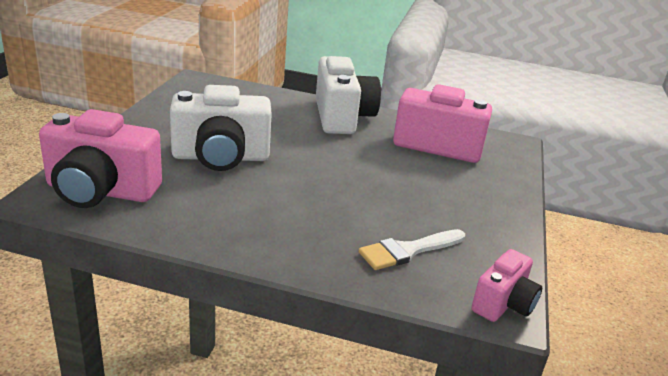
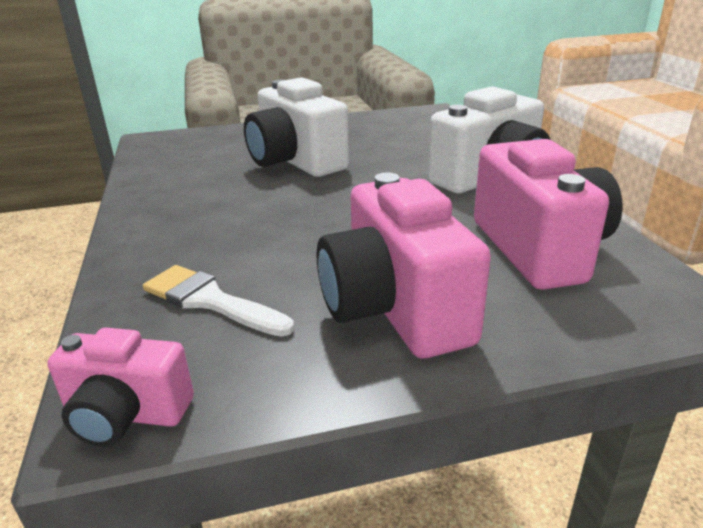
camera: 65 degrees right, 0 degrees up
pink camera [39,109,162,208] -> pink camera moved to [316,172,491,358]

